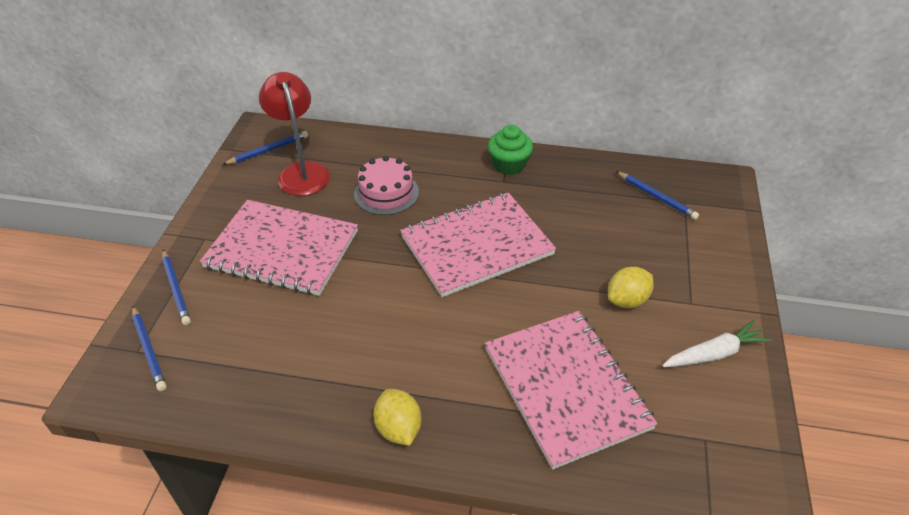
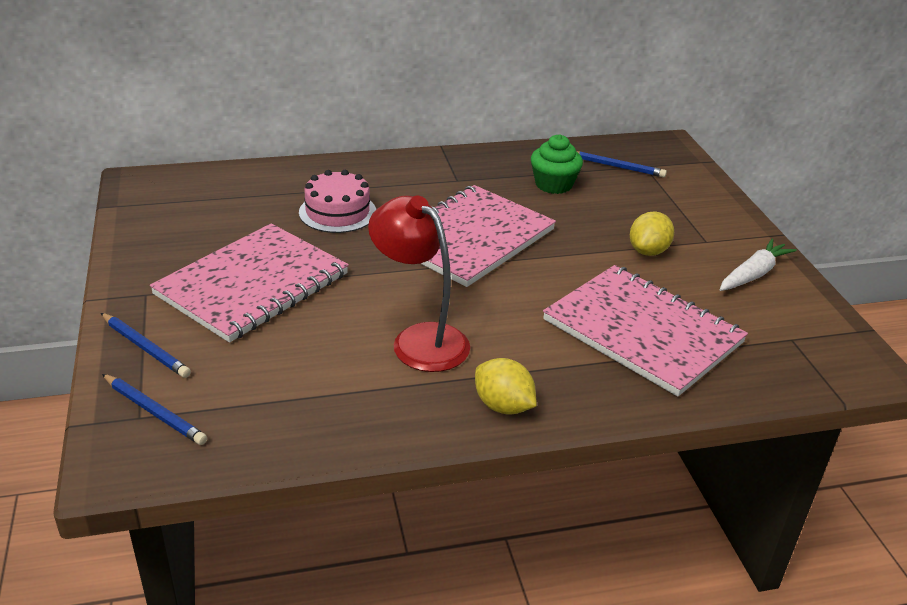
camera: 25 degrees left, 10 degrees down
pink notebook [200,200,358,296] -> pink notebook turned 45 degrees counterclockwise [150,223,349,343]
blue pencil [222,131,308,165] -> none
red lamp [259,72,330,196] -> red lamp moved to [368,195,470,372]
green cupcake [488,125,533,175] -> green cupcake moved to [531,134,583,194]

